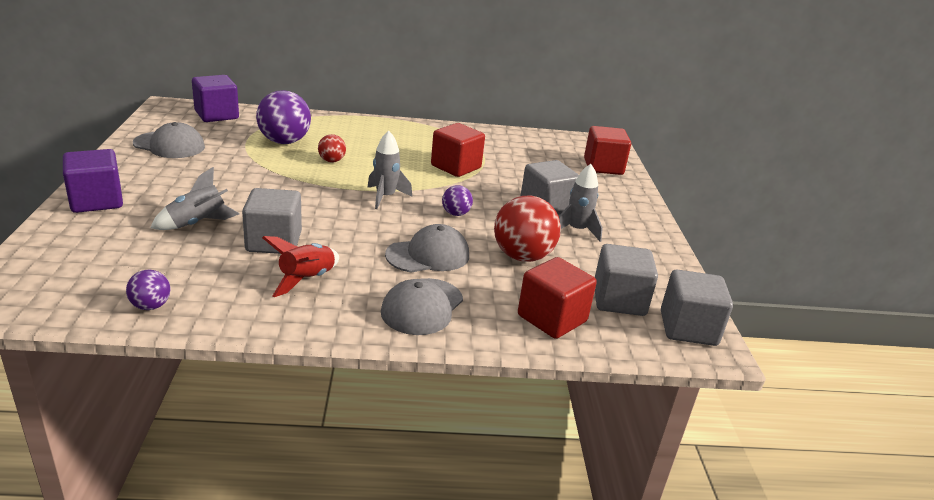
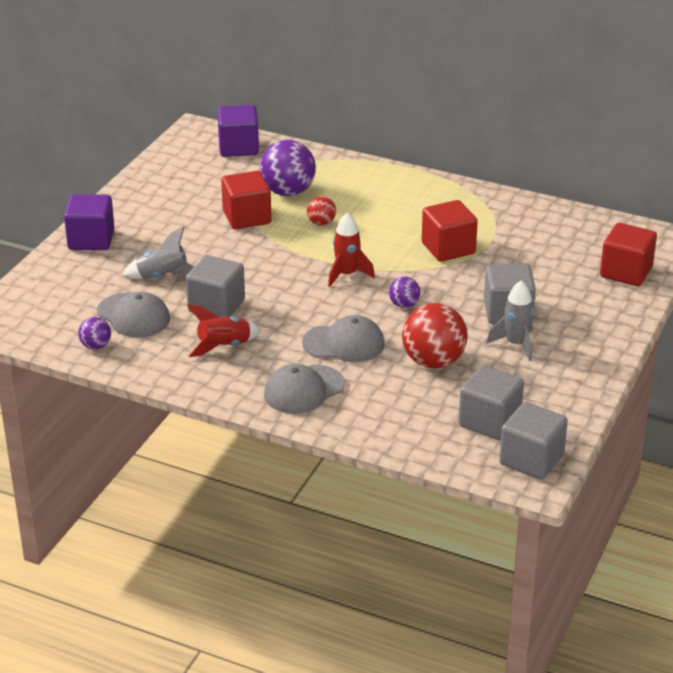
camera: 30 degrees right, 5 degrees up
grey cap [133,122,205,158] -> grey cap moved to [97,292,170,338]
grey rocket [367,131,412,209] -> red rocket [328,212,375,287]
red cube [518,257,597,339] -> red cube moved to [221,171,271,229]

